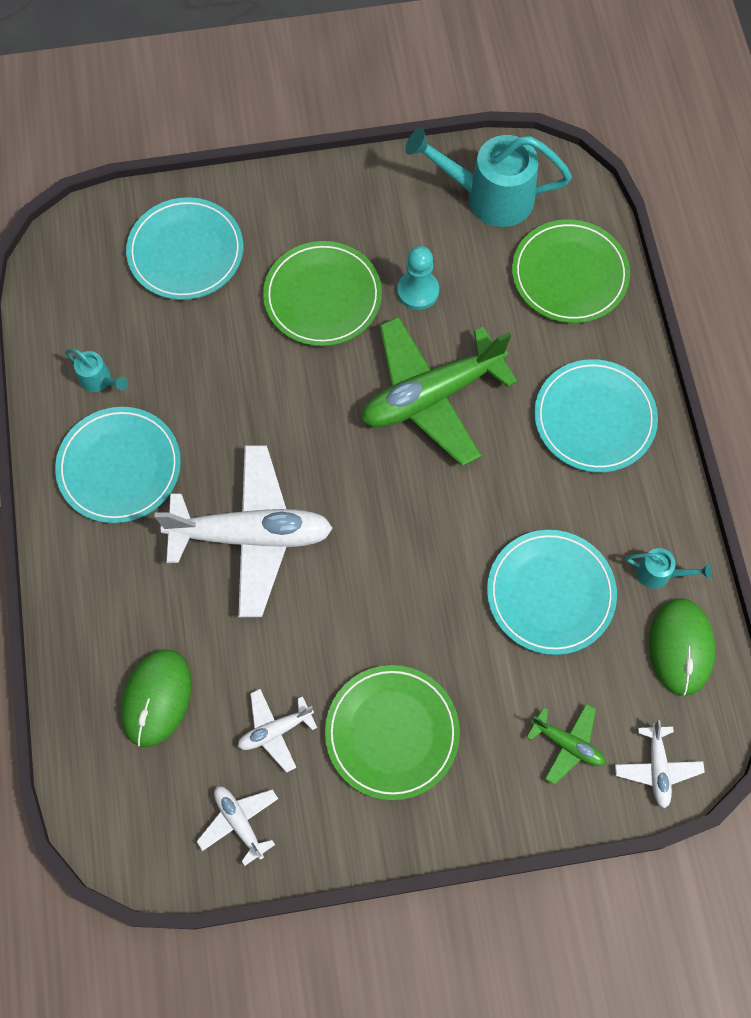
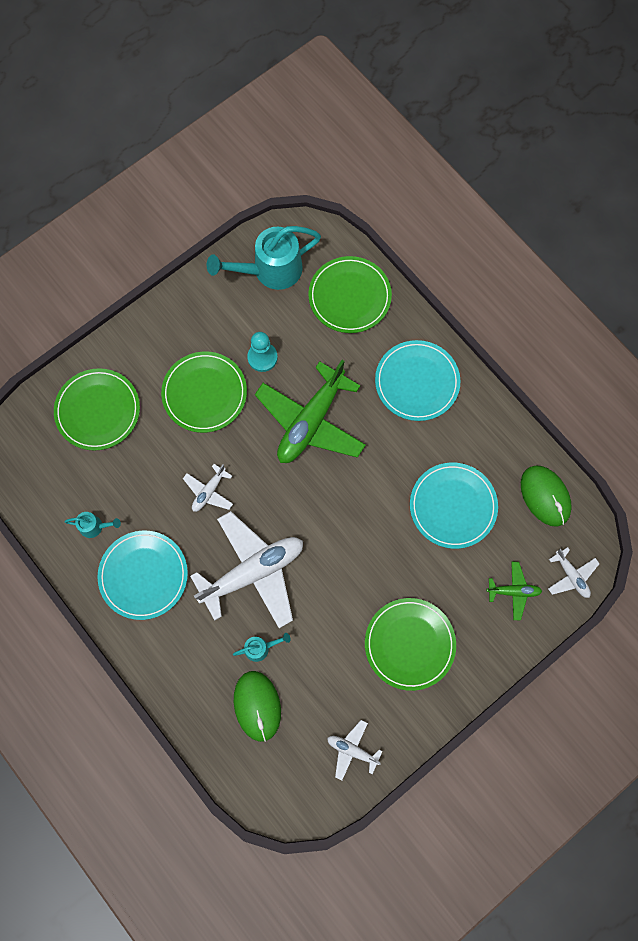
camera: 30 degrees left, 5 degrees up
turquoise plate [126,197,243,300] -> green plate [54,368,140,451]
white plane [238,689,317,773] -> white plane moved to [183,464,233,512]
turquoise watering can [626,548,712,589] -> turquoise watering can moved to [233,633,291,662]

